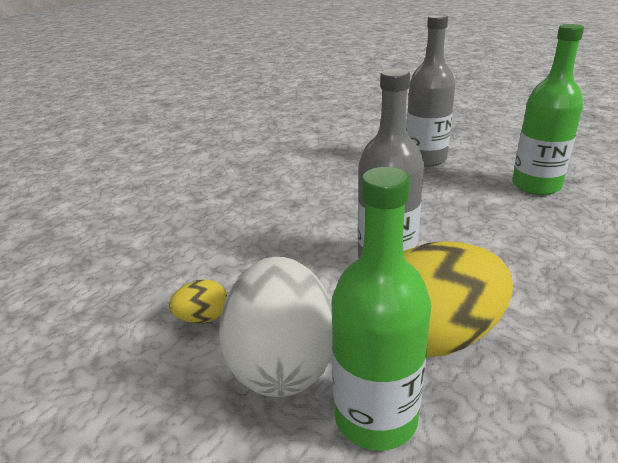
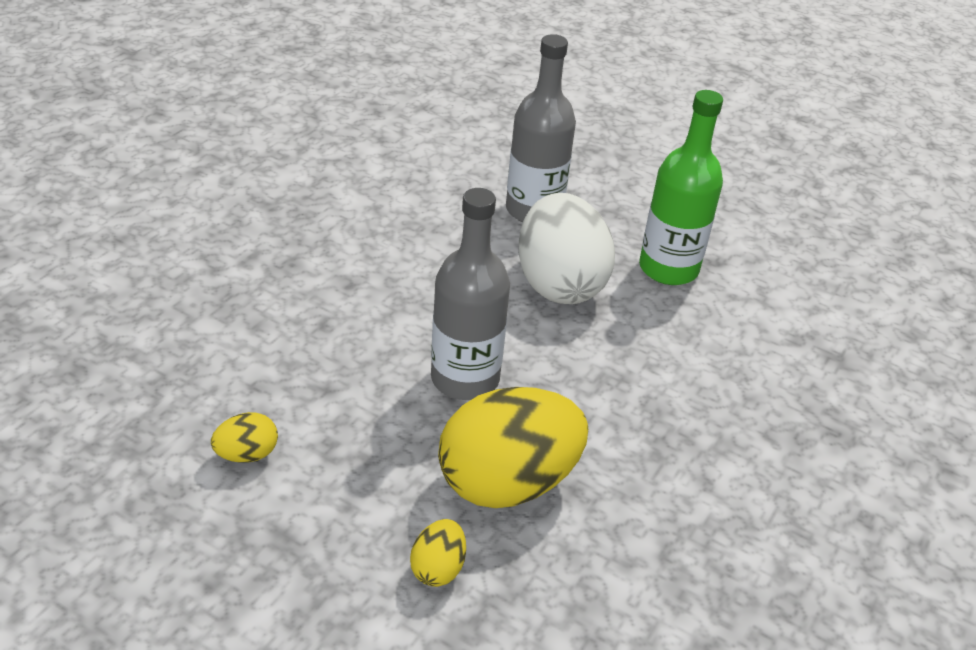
camera: 10 degrees left, 10 degrees up
white egg [219,257,333,397] -> white egg moved to [518,193,615,304]
green bottle [332,167,431,451] -> yellow egg [410,519,466,587]

